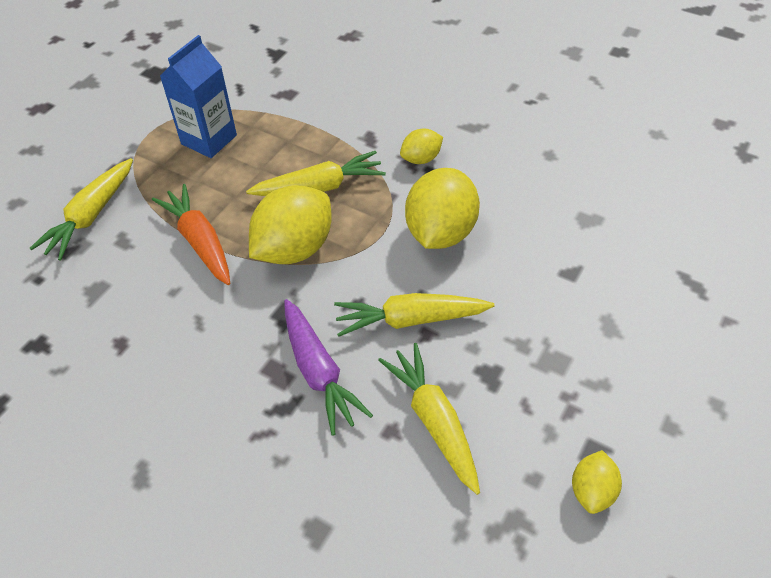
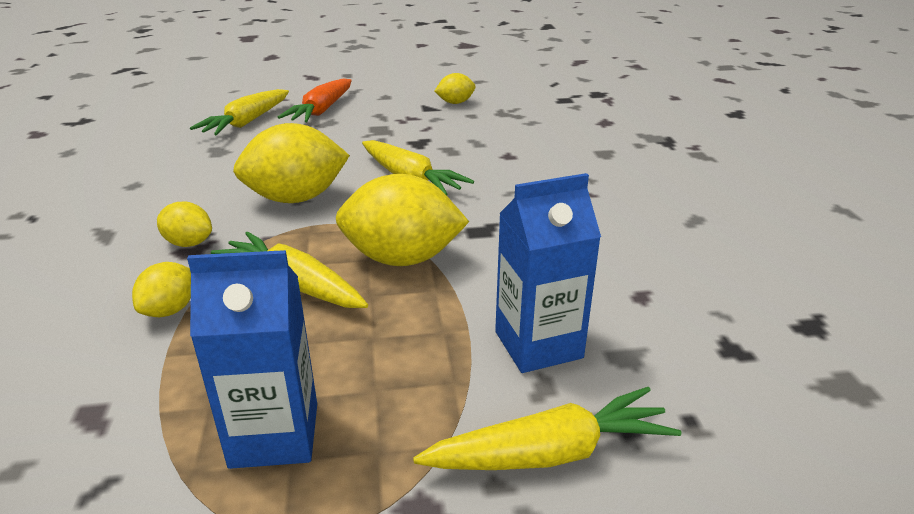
camera: 130 degrees left, 20 degrees down
orange carrot [152,184,230,285] -> orange carrot moved to [278,78,352,122]
purple carrot [284,299,373,436] -> none
yellow carrot [378,343,480,495] -> yellow carrot moved to [190,89,289,135]
none -> yellow lemon [132,262,191,317]
none -> blue carton [495,173,601,373]

